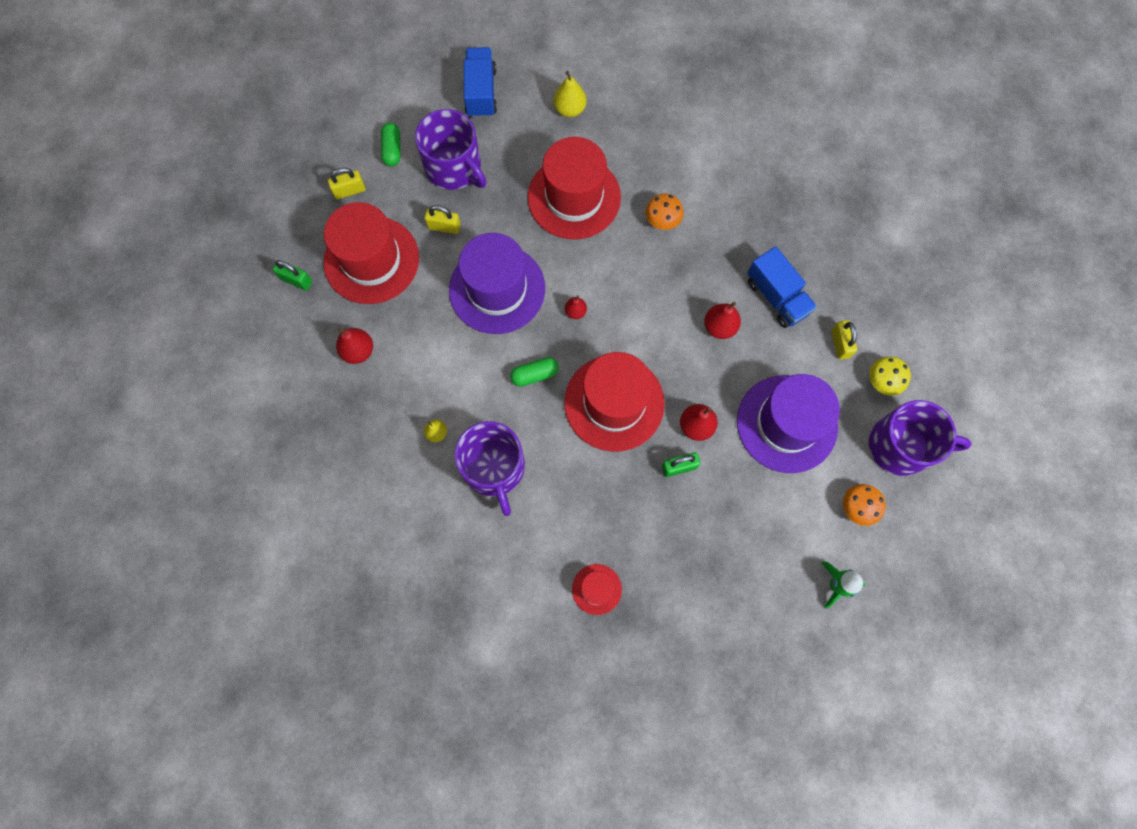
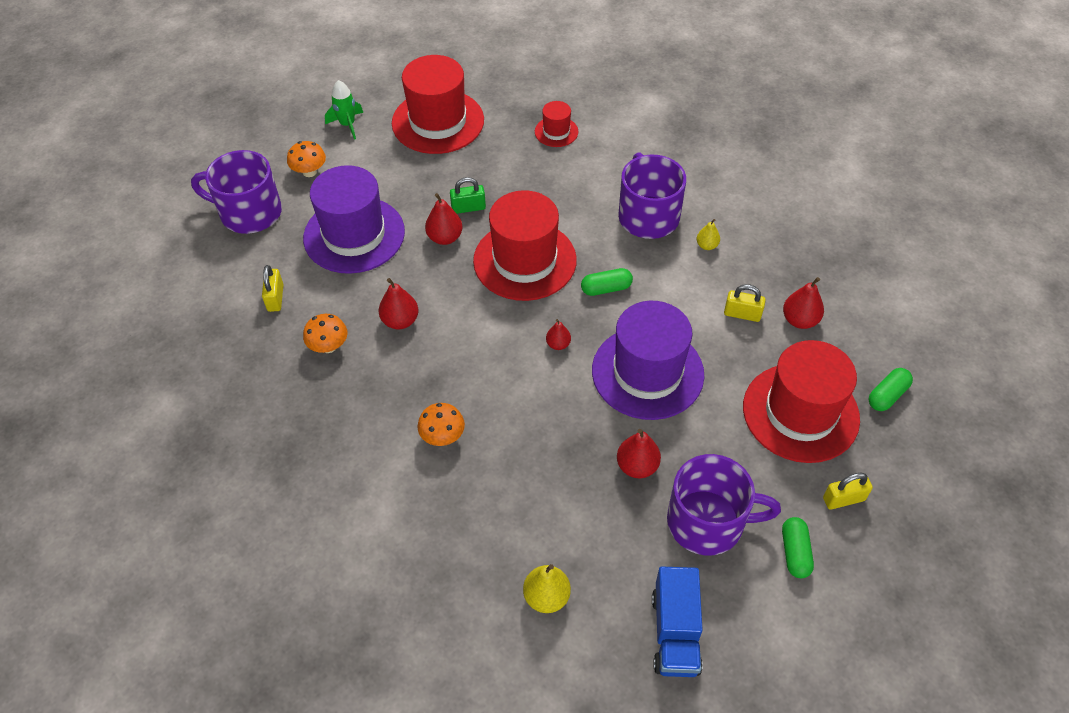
camera: 175 degrees left, 20 degrees down
green padlock [273,260,312,291] -> green capsule [869,368,913,411]
purple mug [415,109,487,190] -> purple mug turned 135 degrees clockwise [667,454,781,556]
yellow padlock [425,205,461,234] -> yellow padlock moved to [724,284,766,322]
red hat [528,137,621,239] -> red hat moved to [392,55,484,154]
blue truck [747,247,817,328] -> orange mushroom [303,314,348,353]
yellow mushroom [869,357,911,396] -> none
none -> red pear [617,429,661,478]

